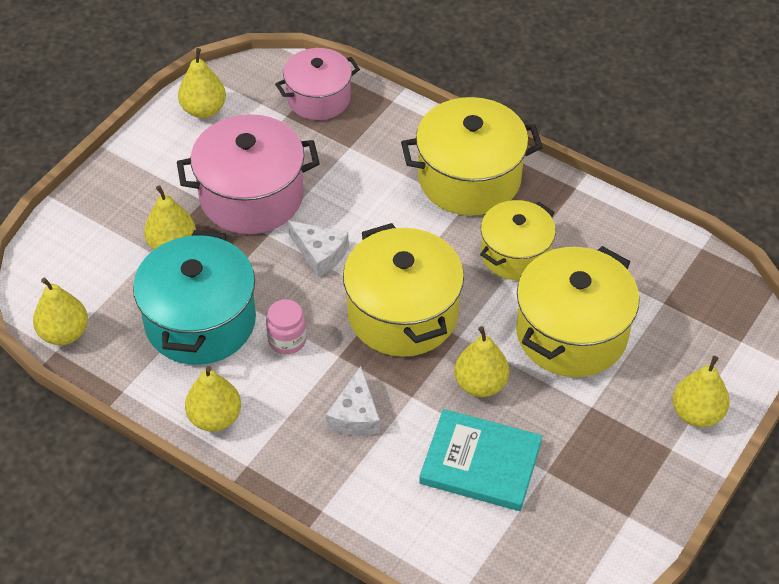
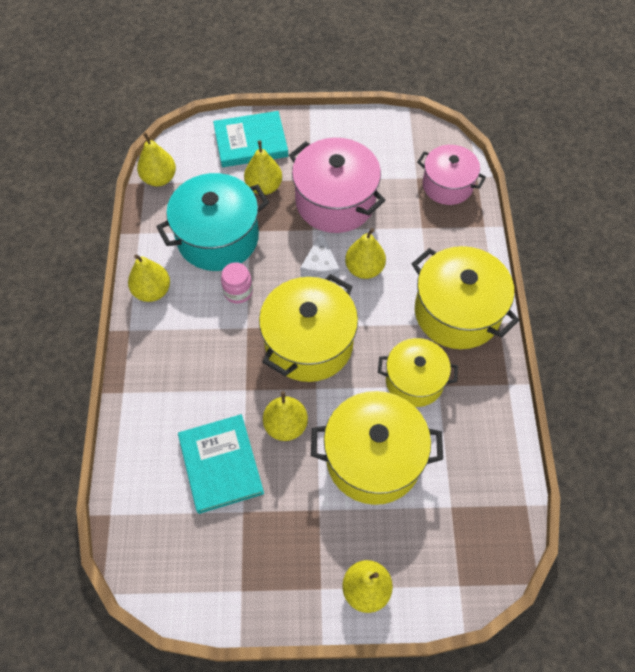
camera: 55 degrees right, 10 degrees up
yellow pear [178,48,226,118] -> yellow pear moved to [345,228,386,279]
white cheese [326,366,380,436] -> none
none -> turquoise book [213,111,288,167]

